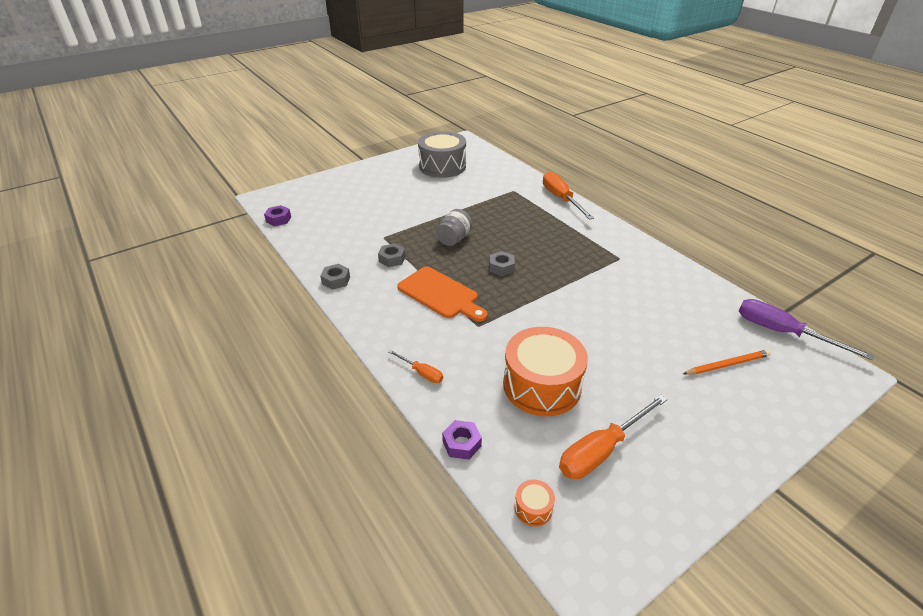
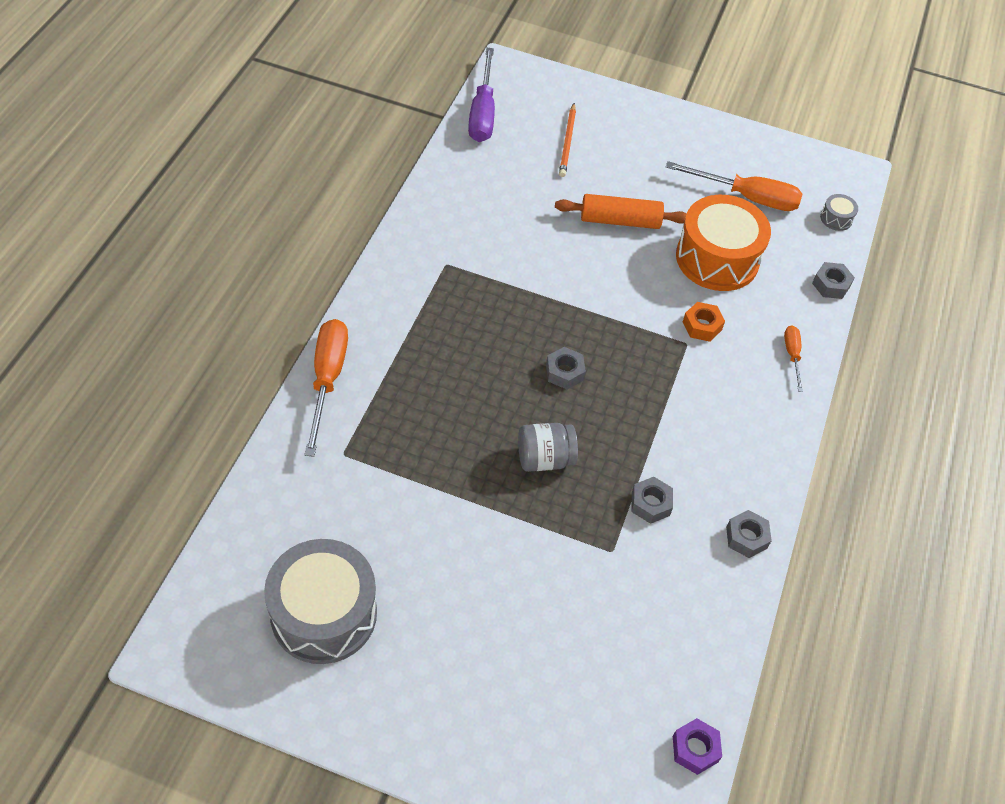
camera: 130 degrees left, 15 degrees up
orange cutting board [397,267,488,322] -> none
purple nut [442,420,482,460] -> grey nut [812,262,855,299]
orange drum [514,479,555,526] -> grey drum [820,194,858,231]
orange screwdriver [543,172,594,220] -> orange screwdriver turned 150 degrees clockwise [304,319,348,457]
orange pencil [683,350,771,375] -> orange pencil turned 120 degrees counterclockwise [559,103,576,177]
none -> orange rolling pin [555,194,687,229]
none -> orange nut [683,302,725,342]

